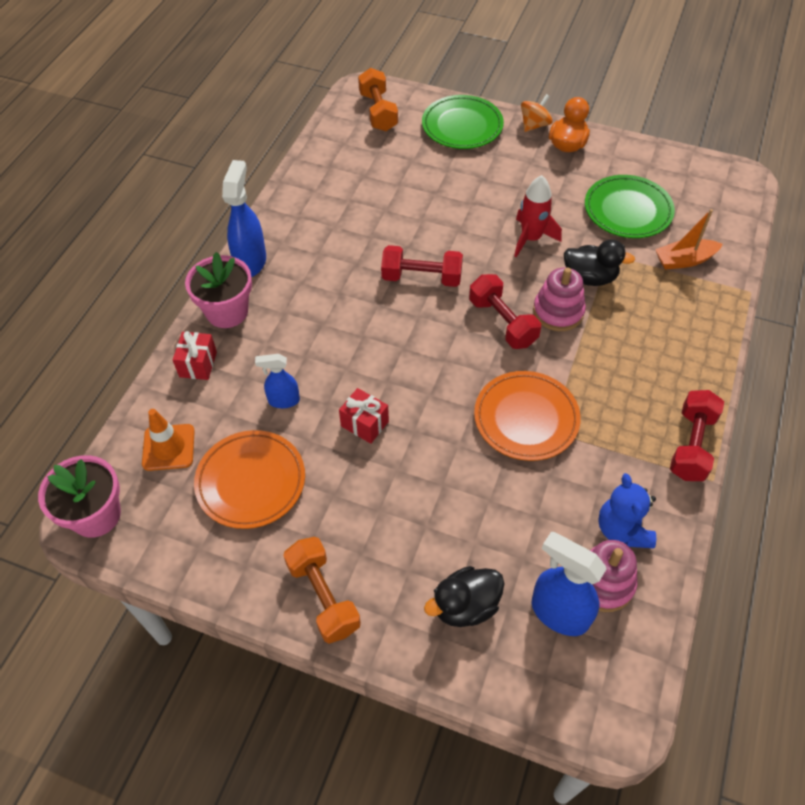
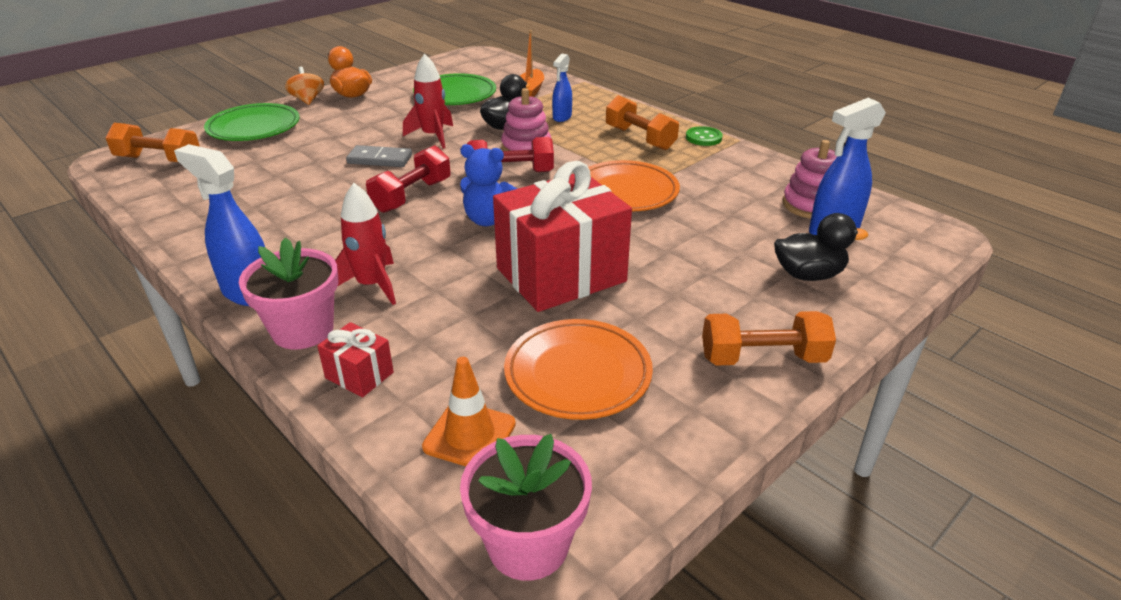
camera: 65 degrees left, 20 degrees down
blue spray bottle [255,354,300,408] -> blue spray bottle moved to [552,54,572,122]
red gift [339,388,389,444] -> red gift [493,161,632,312], size x2.33
black duck [424,566,504,627] -> black duck turned 90 degrees counterclockwise [774,213,868,281]
blue teddy bear [598,473,656,548] -> blue teddy bear moved to [460,144,517,226]
red dumbbell [670,390,724,481] -> green button [686,126,723,146]
none -> red rocket [335,183,396,305]
none -> grey domino [346,145,412,167]
none -> orange dumbbell [606,95,679,150]

